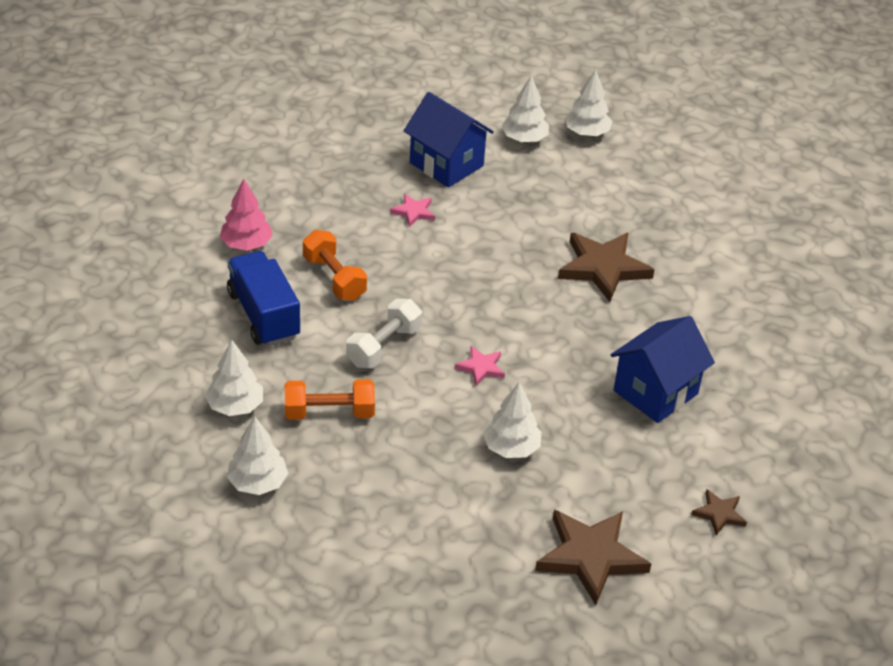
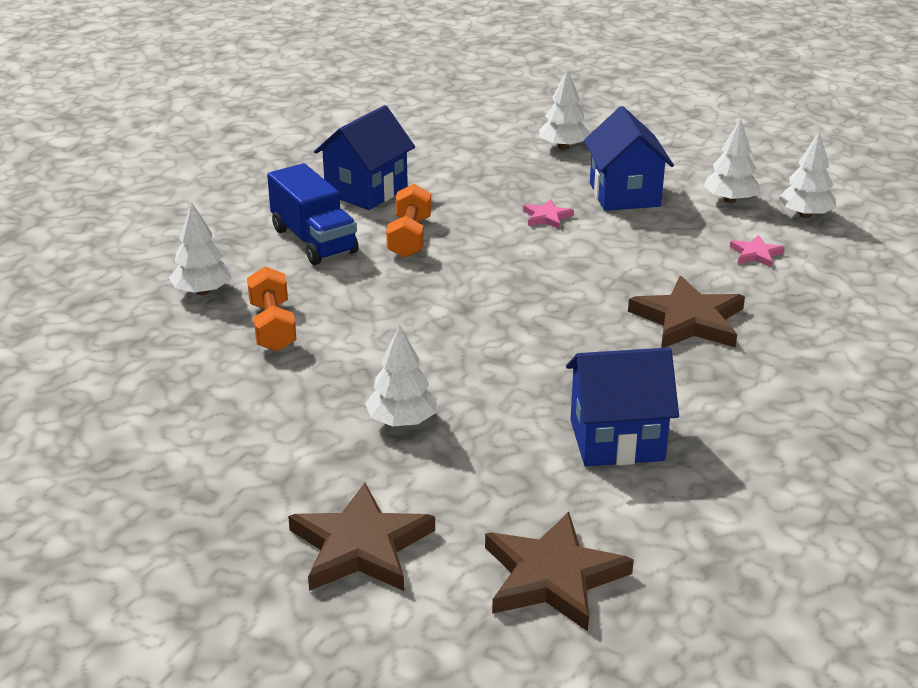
camera: 40 degrees right, 10 degrees down
pink tree [220,179,273,251] -> blue house [314,105,415,210]
blue truck [227,251,300,346] -> blue truck turned 135 degrees clockwise [267,163,359,265]
white tree [227,417,288,495] -> white tree moved to [539,69,591,150]
orange dumbbell [285,379,375,420] -> orange dumbbell turned 45 degrees clockwise [247,267,297,352]
white dumbbell [346,299,422,368] -> none
pink star [455,346,505,386] -> pink star moved to [730,235,785,268]
brown star [691,489,747,535] -> brown star [485,512,634,632], size x2.02

